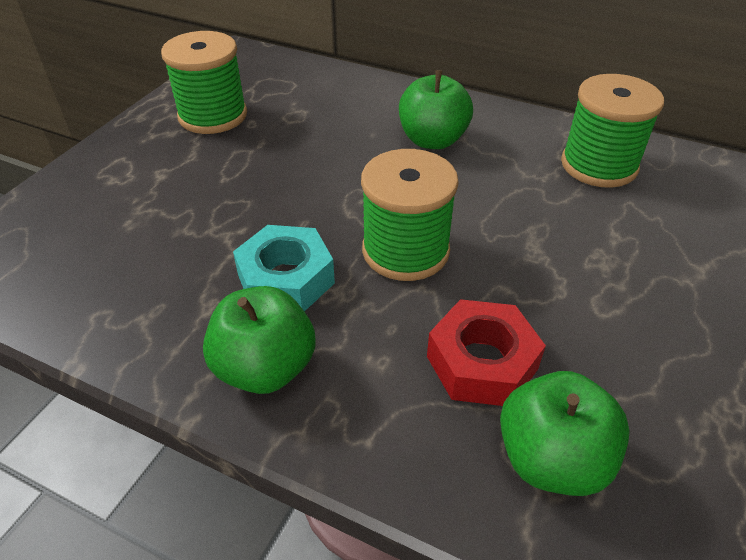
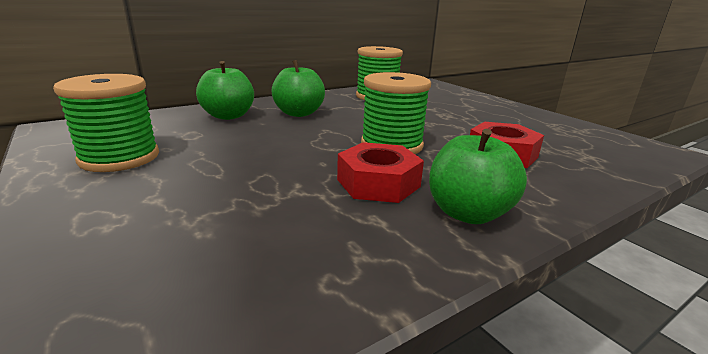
camera: 60 degrees left, 20 degrees down
turquoise nut [233,225,335,312] -> red nut [337,142,424,203]
green apple [500,371,630,496] -> green apple moved to [196,61,254,120]

